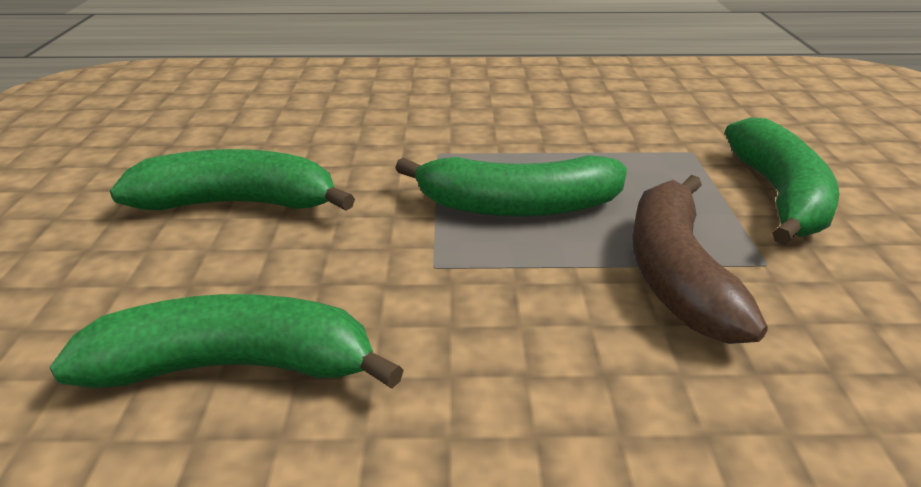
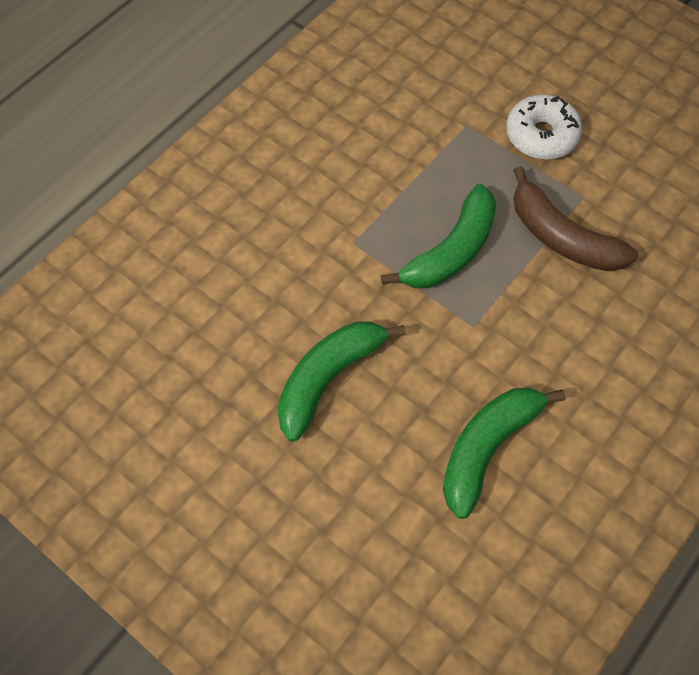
camera: 50 degrees left, 30 degrees up
green banana [725,118,839,245] -> white donut [506,94,582,160]

